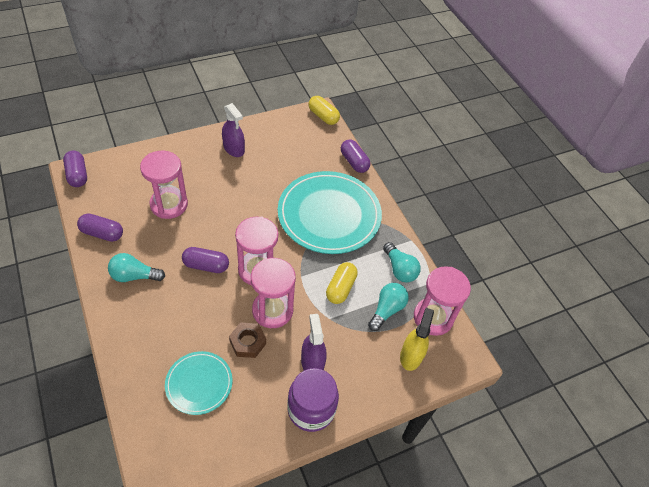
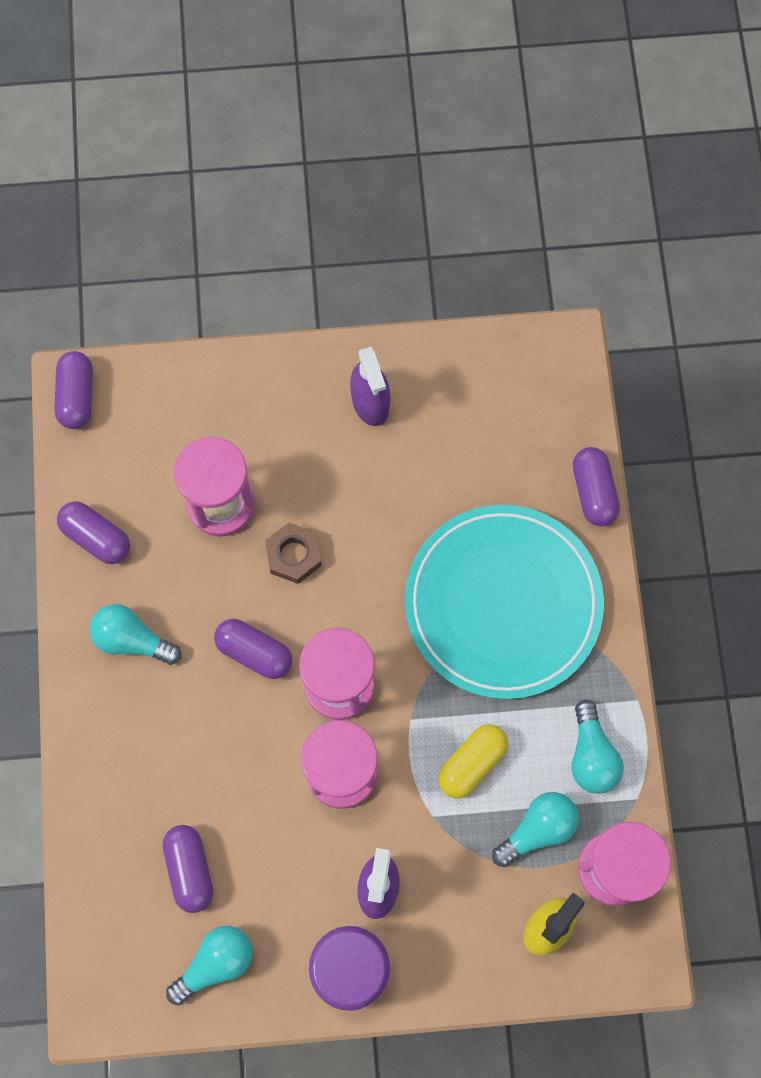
camera: 25 degrees right, 20 degrees up
turquoise plate [165,351,232,415] -> purple capsule [163,825,213,913]
brown nut [229,322,266,358] -> brown nut moved to [265,523,322,584]
yellow capsule [308,96,340,125] -> none
none -> turquoise light bulb [166,926,253,1005]

